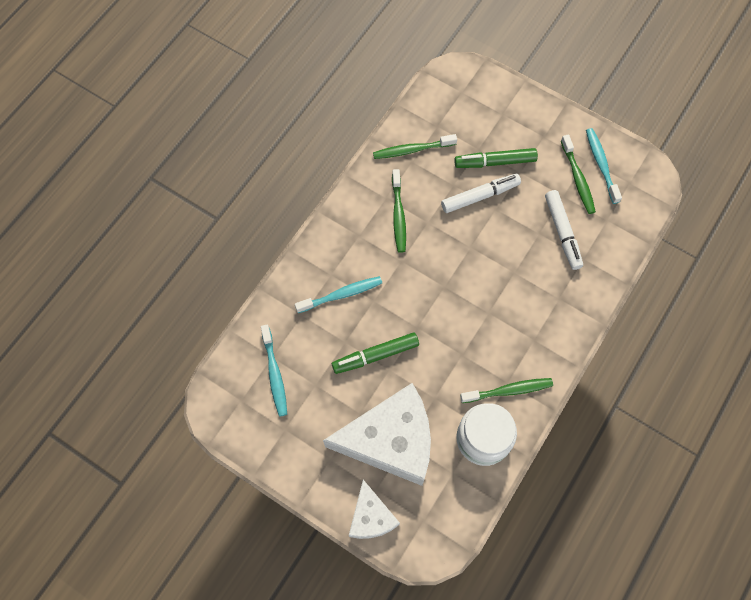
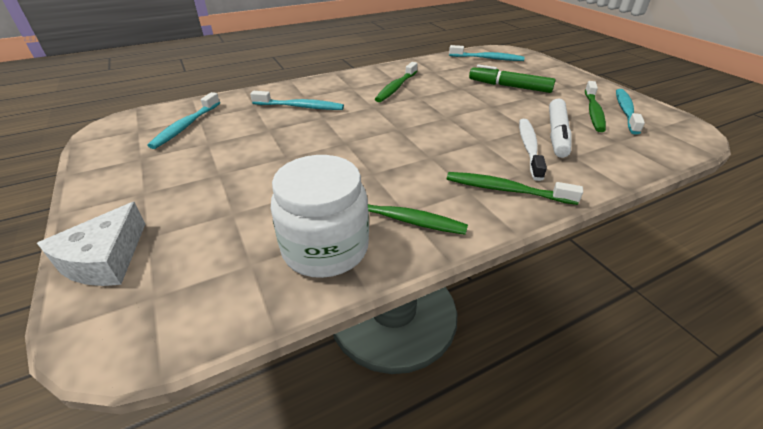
camera: 30 degrees right, 30 degrees down
white cheese [323,383,431,486] -> none
green marker [332,333,419,374] -> none
green toothbrush [373,134,457,159] -> green toothbrush moved to [447,172,583,205]
white marker [441,174,521,213] -> none
none -> turquoise toothbrush [449,45,525,61]
none -> white toothbrush [519,119,547,181]

